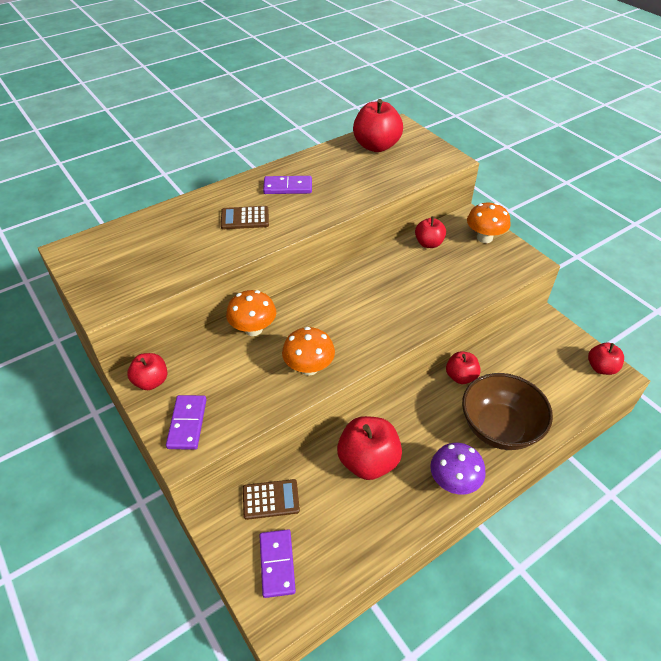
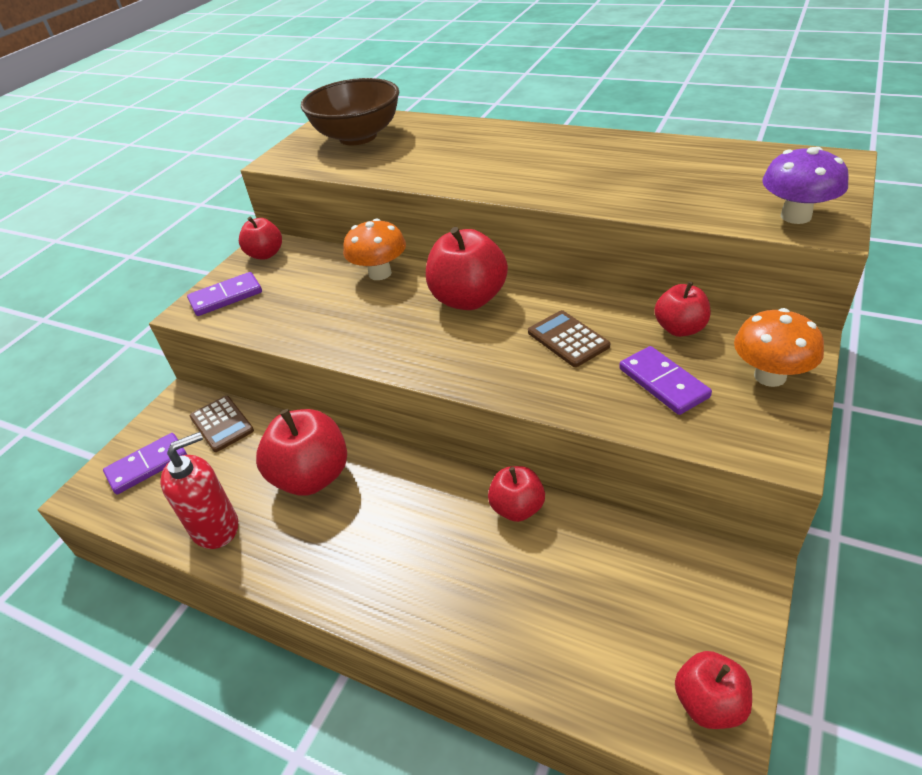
camera: 65 degrees right, 5 degrees down
brown calculator [221,206,269,229] -> brown calculator moved to [528,310,610,367]
purple domino [263,176,312,194] -> purple domino moved to [619,346,712,415]
orange mushroom [282,327,335,376] -> none
red apple [353,99,403,152] -> red apple moved to [426,227,508,310]
purple mushroom [430,443,486,494] -> purple mushroom moved to [762,147,848,224]
brown bowl [462,373,553,450] -> brown bowl moved to [301,78,399,145]
none -> red soap dispenser [160,432,238,549]

